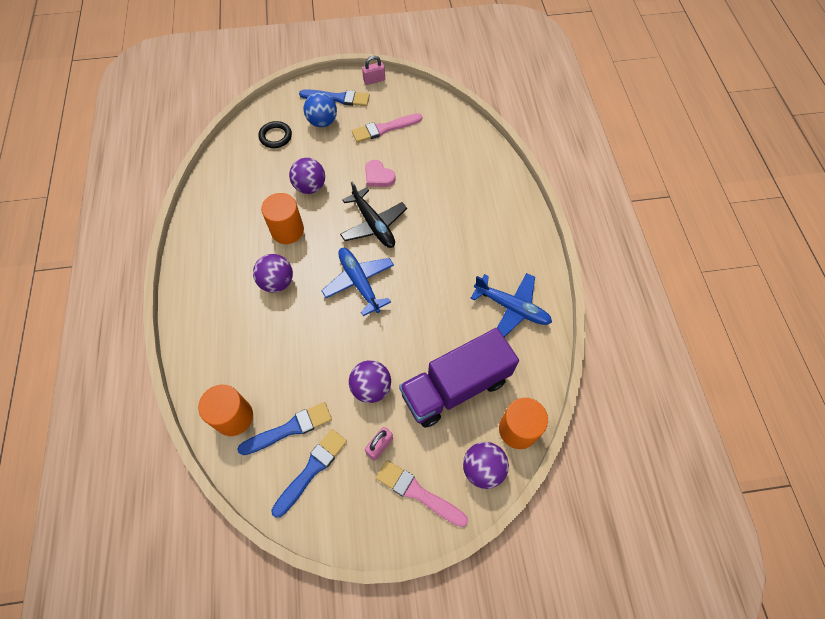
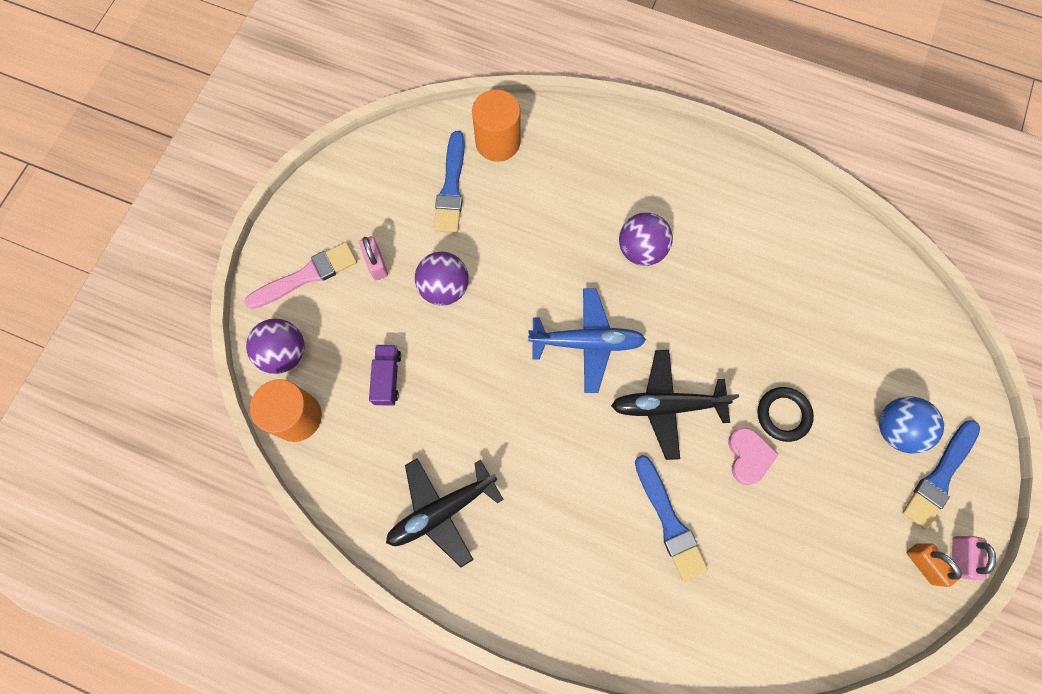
camera: 120 degrees right, 10 degrees up
black ring [259,121,292,148] -> black ring moved to [757,387,814,442]
orange cylinder [261,193,304,244] -> none
blue brush [271,429,347,518] -> blue brush moved to [635,455,708,582]
purple ball [289,158,325,194] -> none
pink brush [352,113,422,143] -> none
pink heart [365,160,396,187] -> pink heart turned 105 degrees clockwise [728,427,779,485]
purple truck [399,328,519,428] -> purple truck [369,345,401,406], size x0.42
blue plane [471,273,552,337] -> black plane [386,458,504,567]
none -> orange padlock [907,543,962,587]

